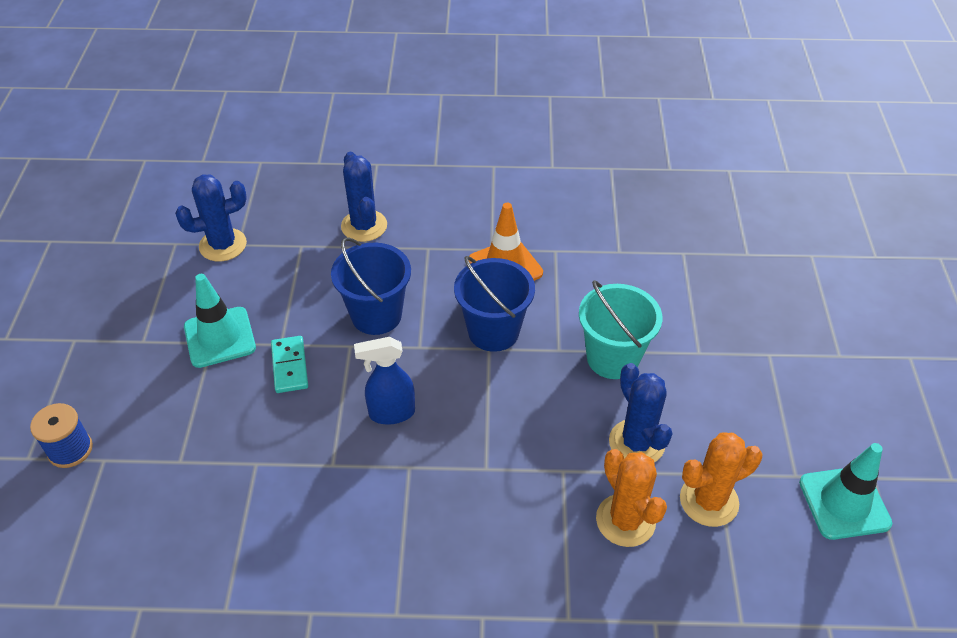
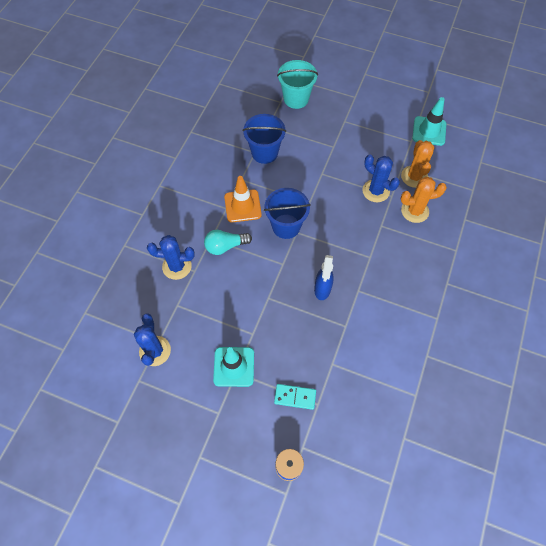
camera: 70 degrees left, 15 degrees up
turquoise domino [271,336,308,393] -> turquoise domino moved to [274,384,316,410]
blue bucket [331,237,411,335] -> blue bucket moved to [243,114,286,164]
turquoise bucket [579,280,662,379] -> turquoise bucket moved to [277,60,318,109]
blue cactus [609,363,673,462] -> blue cactus turned 45 degrees clockwise [363,155,400,202]
none -> turquoise light bulb [204,230,252,255]

